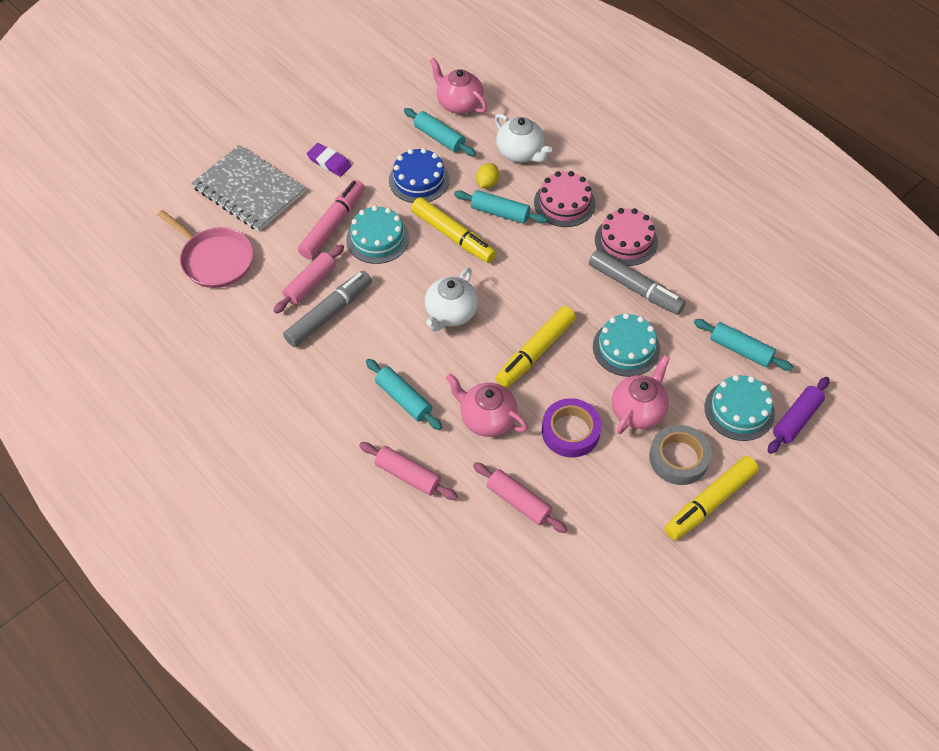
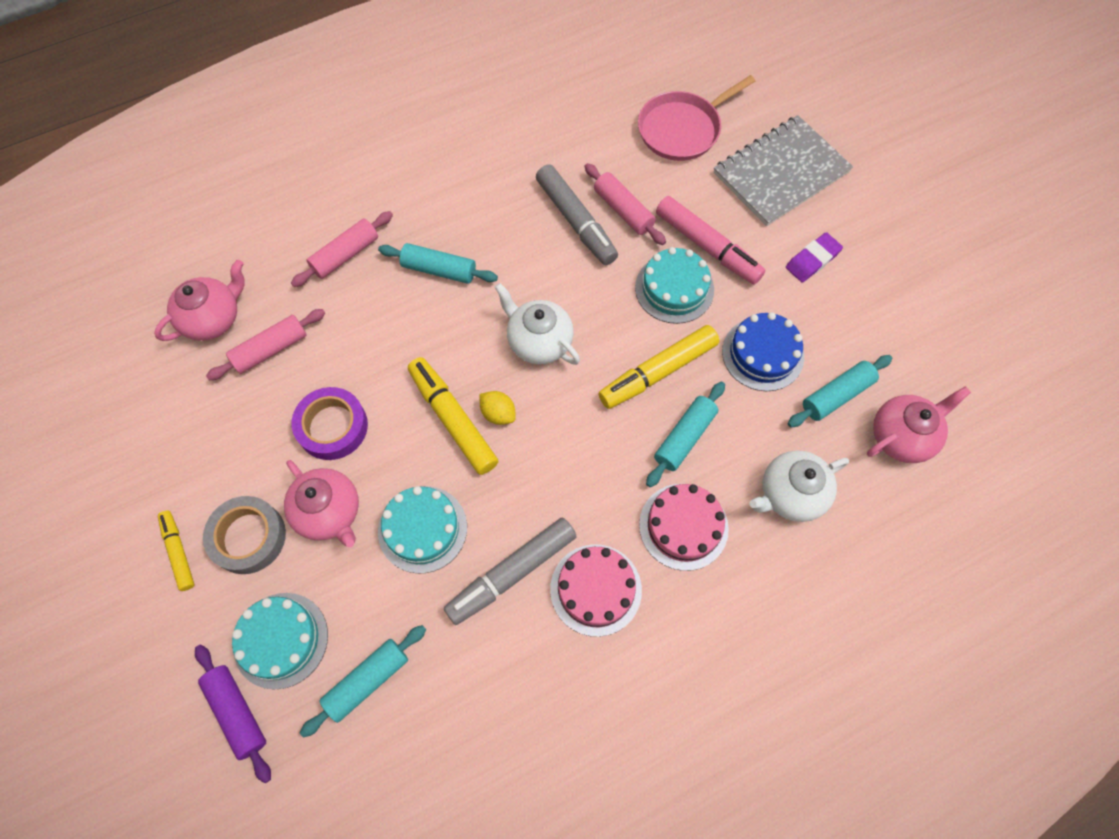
camera: 105 degrees right, 10 degrees up
turquoise rolling pin [366,359,442,430] -> turquoise rolling pin turned 45 degrees clockwise [378,243,498,284]
pink teapot [446,373,528,437] -> pink teapot moved to [154,260,245,341]
yellow lemon [476,163,499,188] -> yellow lemon moved to [479,391,516,425]
yellow marker [664,456,759,540] -> yellow marker [158,511,195,591], size x0.58

